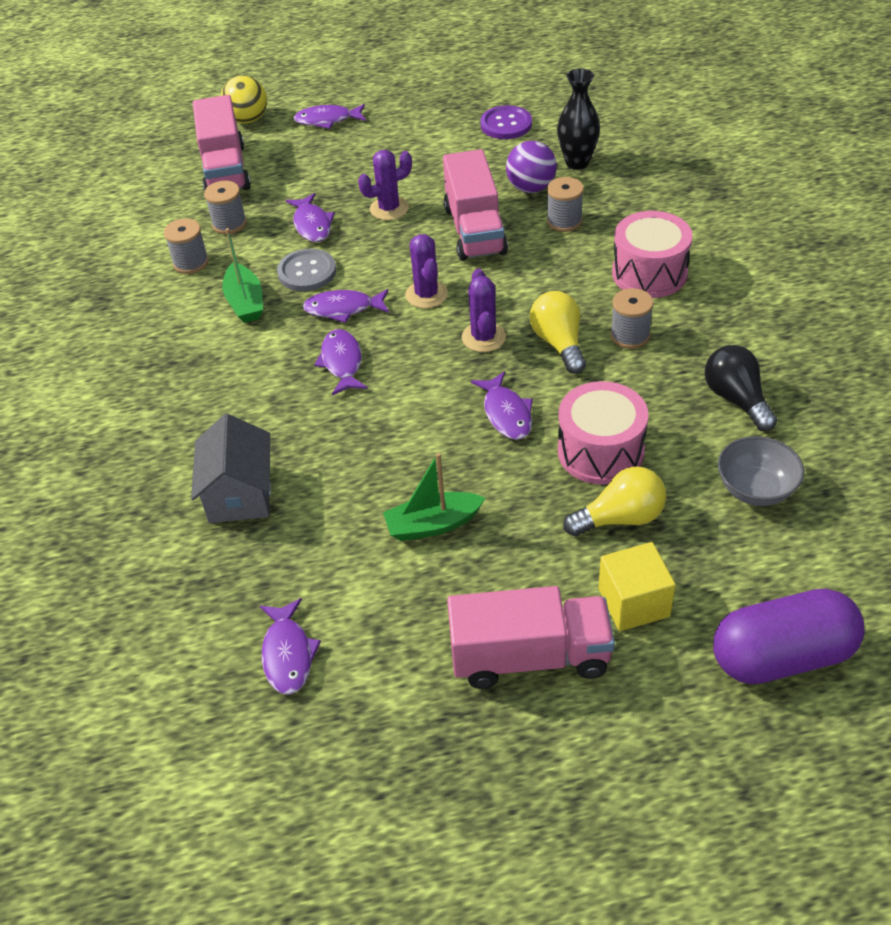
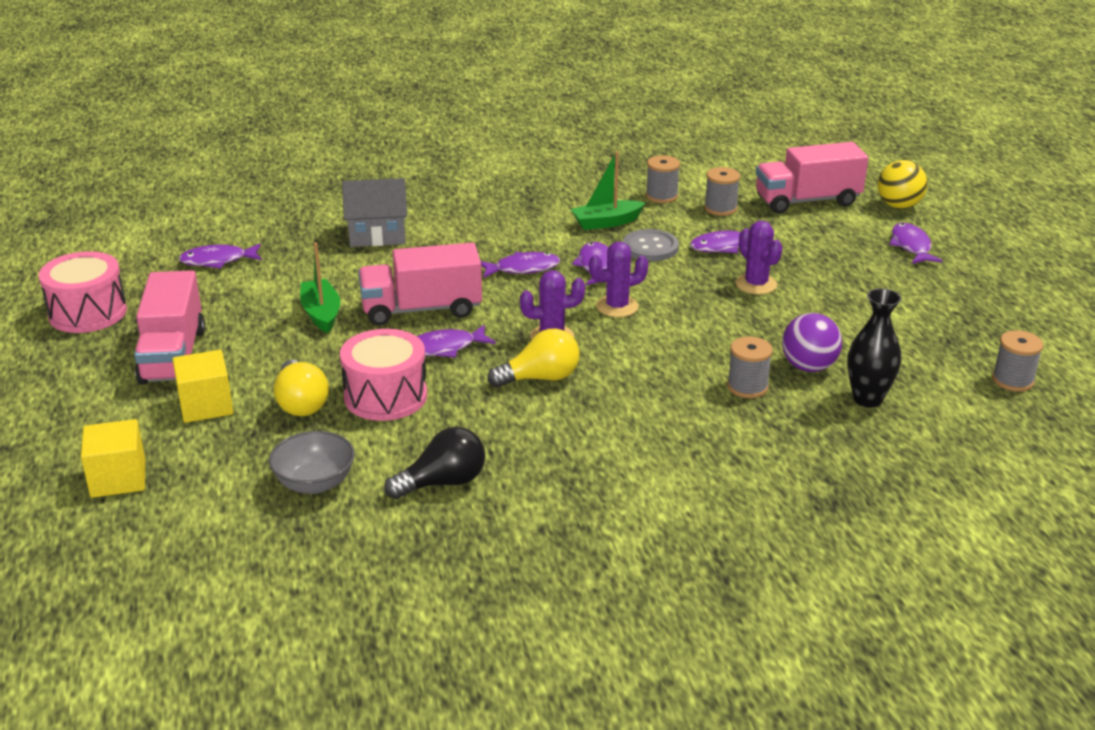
camera: 85 degrees right, 15 degrees down
pink truck [443,149,508,261] -> pink truck moved to [358,242,482,326]
purple button [480,105,532,139] -> none
grey spool [610,288,654,349] -> grey spool moved to [992,330,1044,392]
pink drum [612,211,693,298] -> pink drum moved to [39,251,127,333]
purple capsule [713,588,865,684] -> yellow cube [81,419,145,498]

